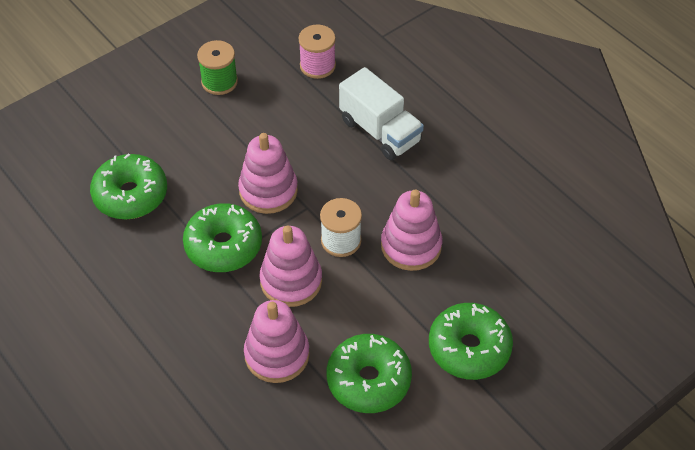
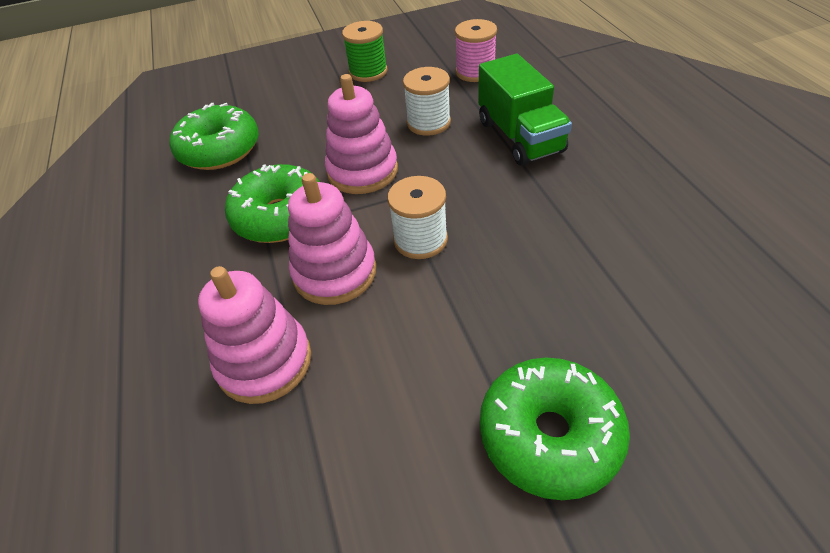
camera: 25 degrees right, 5 degrees down
green donut [327,334,412,413] -> none
white truck [339,67,424,160] -> green truck [478,54,572,166]
pink stacking toy [381,189,442,271] -> none
none -> white spool [403,67,451,136]

